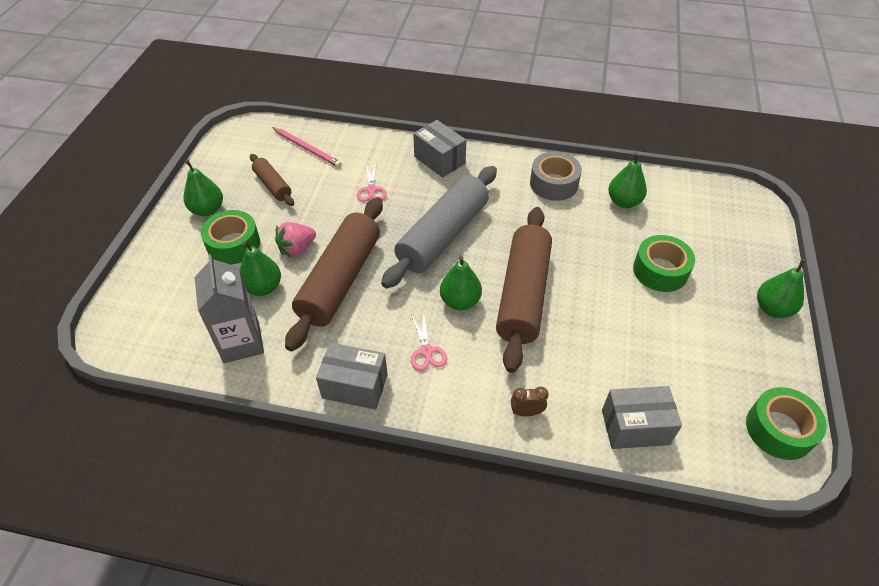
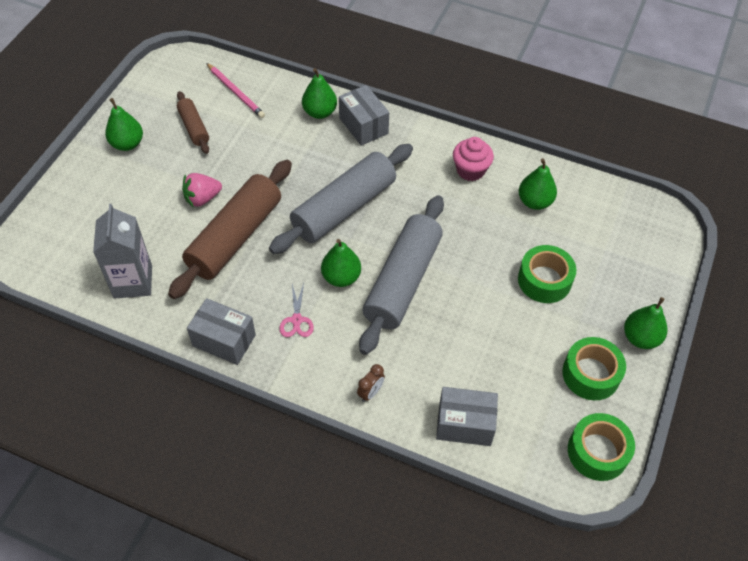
camera: 10 degrees right, 5 degrees up
green tape [201,210,260,264] -> green tape moved to [562,337,626,400]
green pear [240,241,281,296] -> green pear moved to [302,68,337,119]
pink scissors [357,165,387,202] -> none
brown rolling pin [496,207,552,373] -> grey rolling pin [359,195,444,355]
brown clock [511,386,549,416] -> brown clock turned 120 degrees clockwise [357,364,385,402]
grey tape [530,152,582,201] -> pink cupcake [453,137,494,181]

